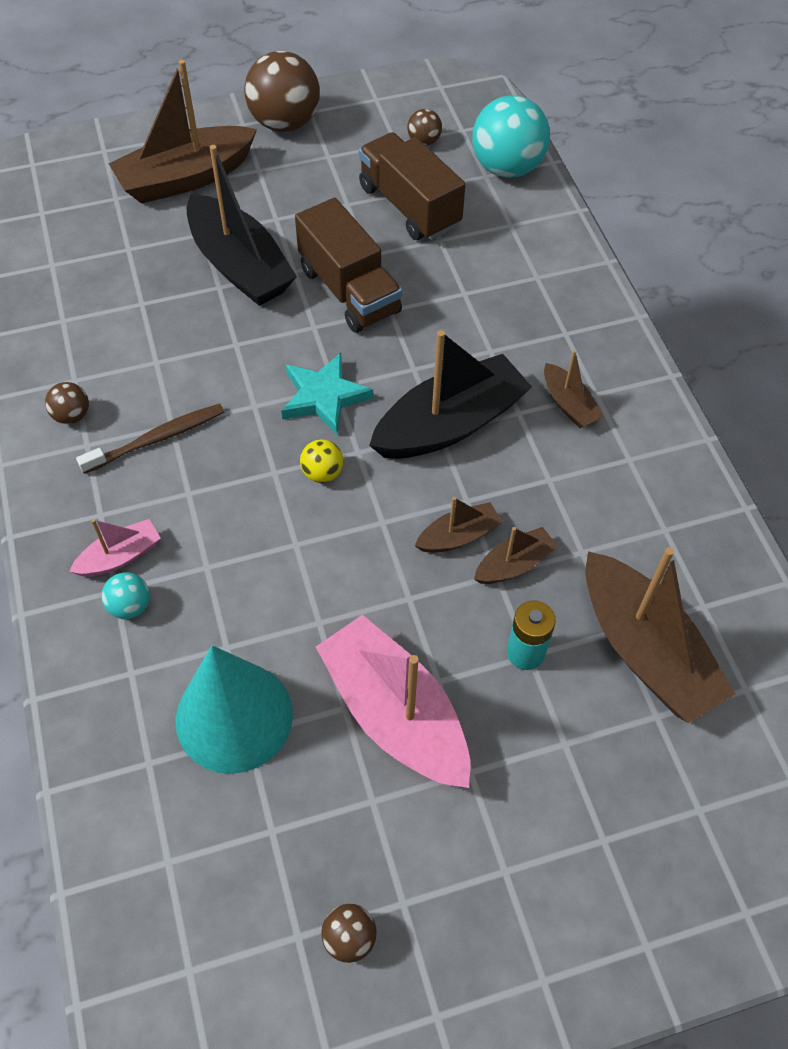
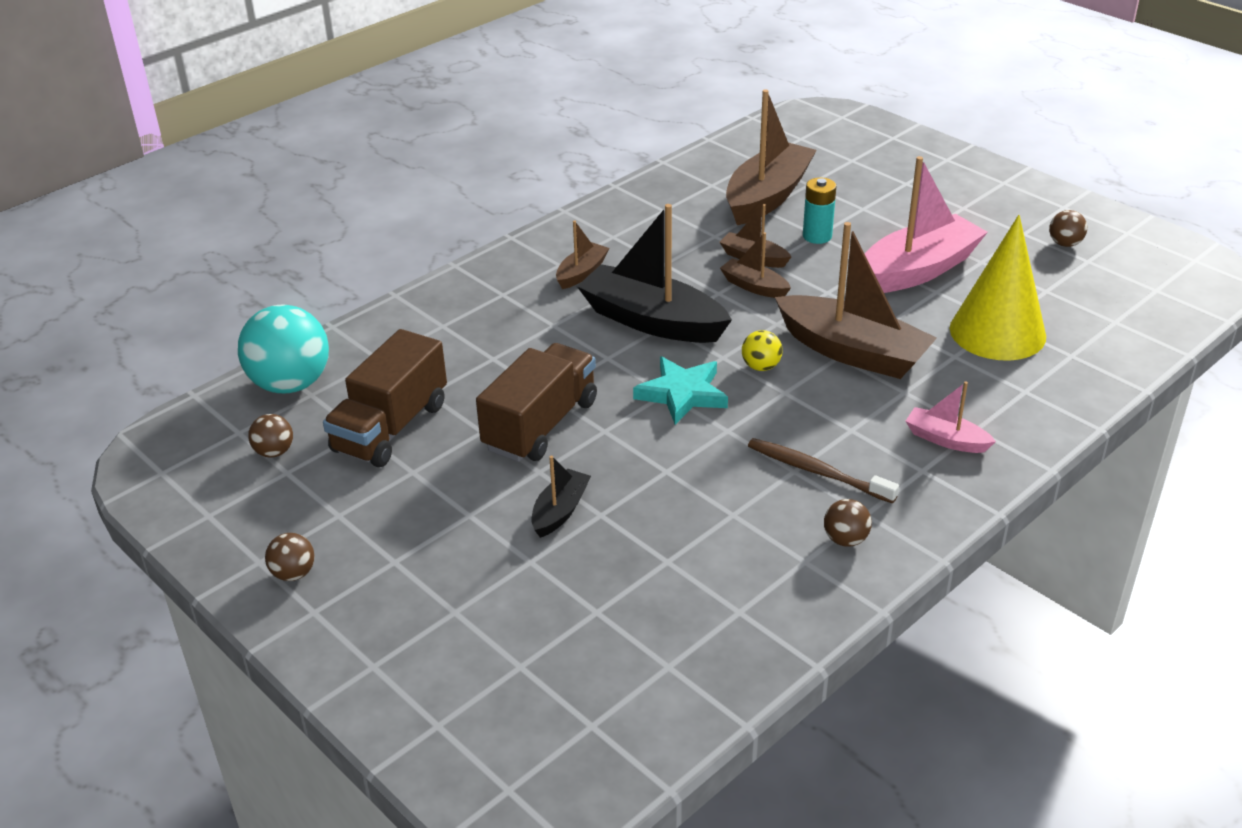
camera: 115 degrees left, 20 degrees down
turquoise ball [102,572,150,619] -> none
brown boat [109,60,257,204] -> brown boat moved to [775,222,937,379]
turquoise cone [175,645,293,774] -> yellow cone [950,215,1046,360]
black boat [186,145,297,306] -> black boat [532,456,591,538], size x0.49
brown ball [244,51,320,132] -> brown ball [265,533,315,581], size x0.47
pink boat [316,615,470,788] -> pink boat turned 150 degrees counterclockwise [865,156,988,293]

